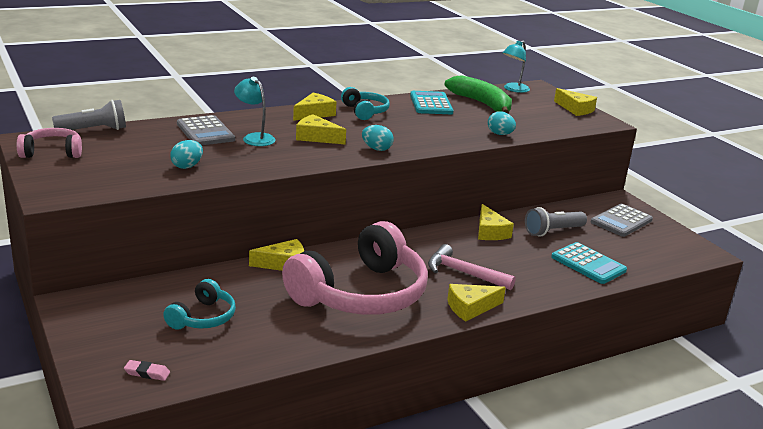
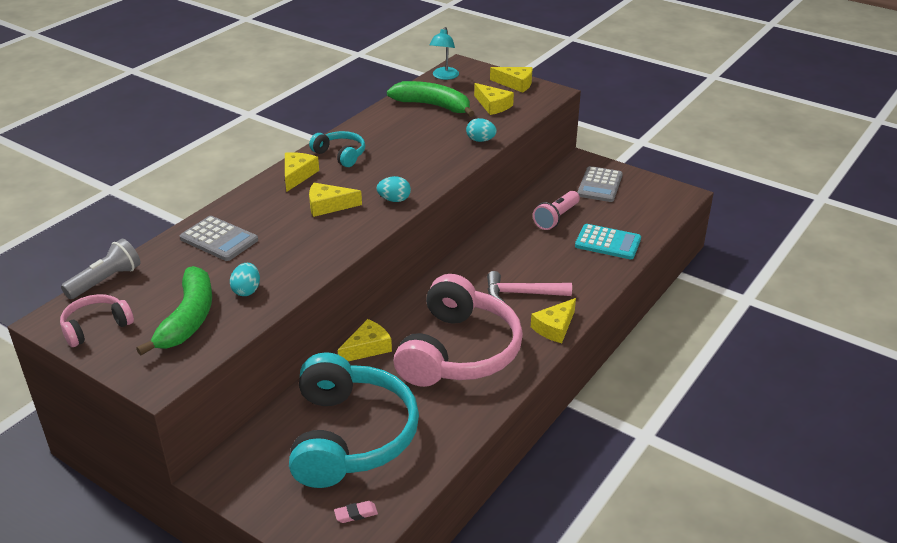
camera: 25 degrees left, 10 degrees up
turquoise headphones [163,279,236,330] -> turquoise headphones [289,352,419,488], size x2.15
turquoise lamp [234,77,276,146] -> none
turquoise calculator [410,91,454,114] -> none
yellow cheese [478,204,514,240] -> yellow cheese moved to [474,83,514,115]
grey flashlight [525,207,587,237] -> pink flashlight [533,191,580,230]
none -> green banana [136,266,212,355]

